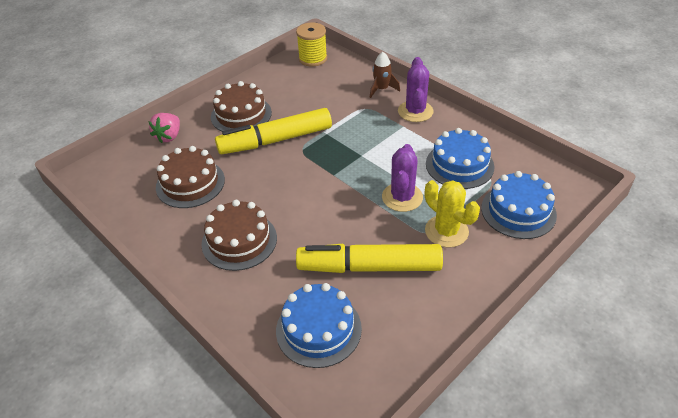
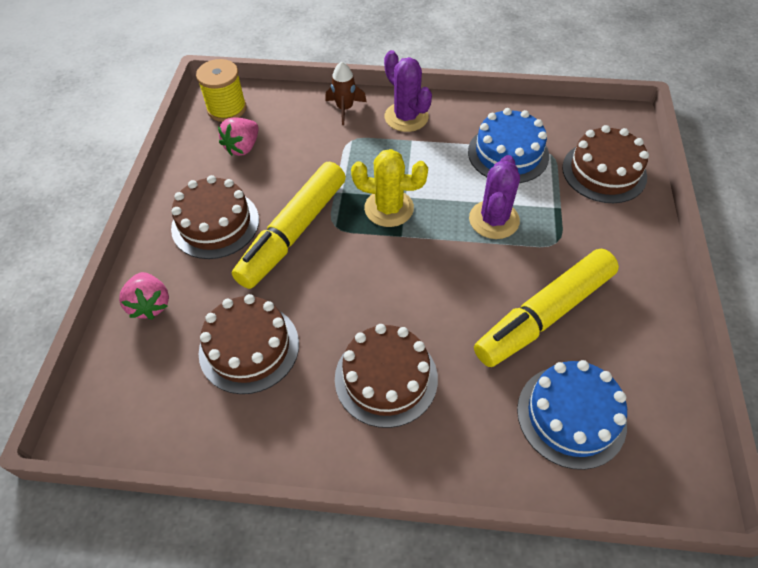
camera: 40 degrees left, 10 degrees up
purple cactus [382,144,423,212] -> purple cactus turned 45 degrees clockwise [469,155,520,239]
yellow cactus [425,180,480,248] -> yellow cactus moved to [351,149,428,227]
blue cake [481,171,557,239] -> brown cake [562,125,649,203]
none -> pink strawberry [218,117,259,156]

